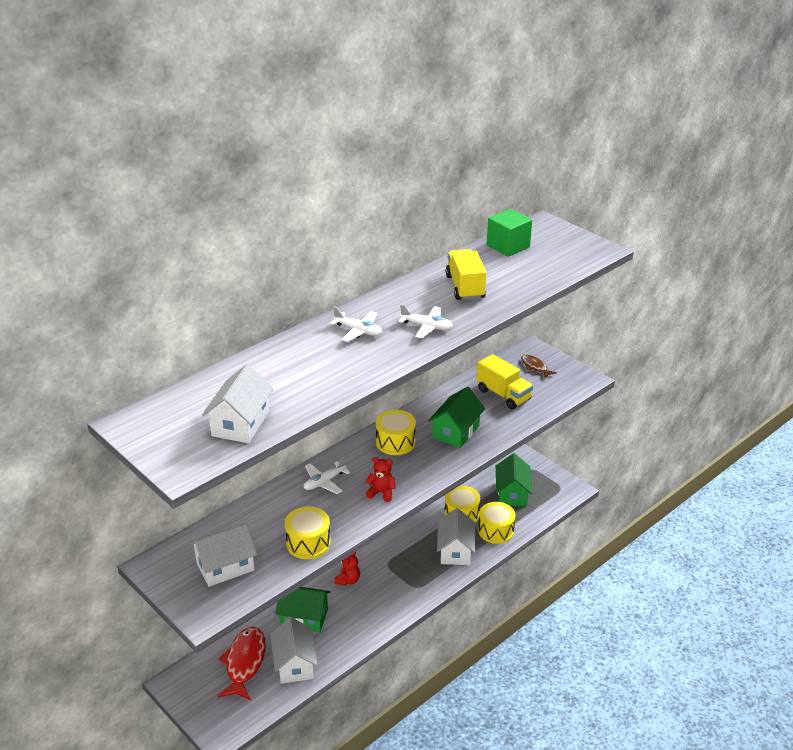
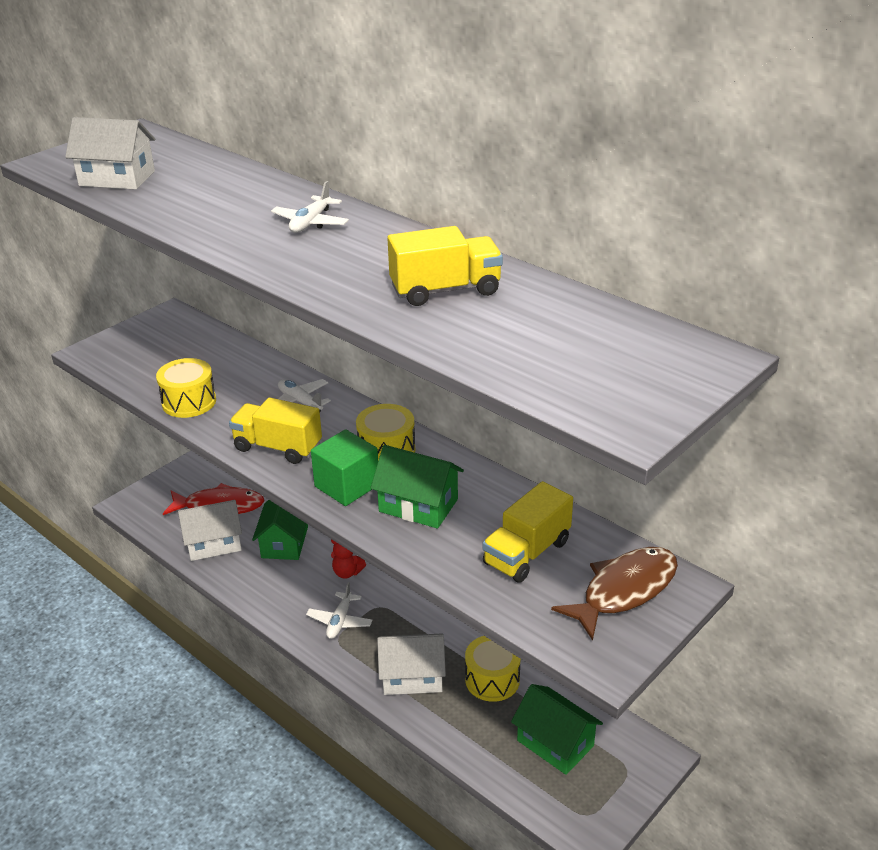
camera: 85 degrees right, 0 degrees up
white house [190,523,257,587] -> none
red teddy bear [366,457,395,502] -> yellow truck [229,397,322,464]
white plane [399,304,453,338] -> white plane moved to [306,582,373,639]
yellow drum [478,502,515,544] -> none
green cube [487,209,532,257] -> green cube moved to [311,429,378,506]
green house [496,453,532,506] -> green house turned 45 degrees clockwise [511,684,603,775]
brown fish [521,354,557,378] -> brown fish [551,547,678,641], size x1.86

